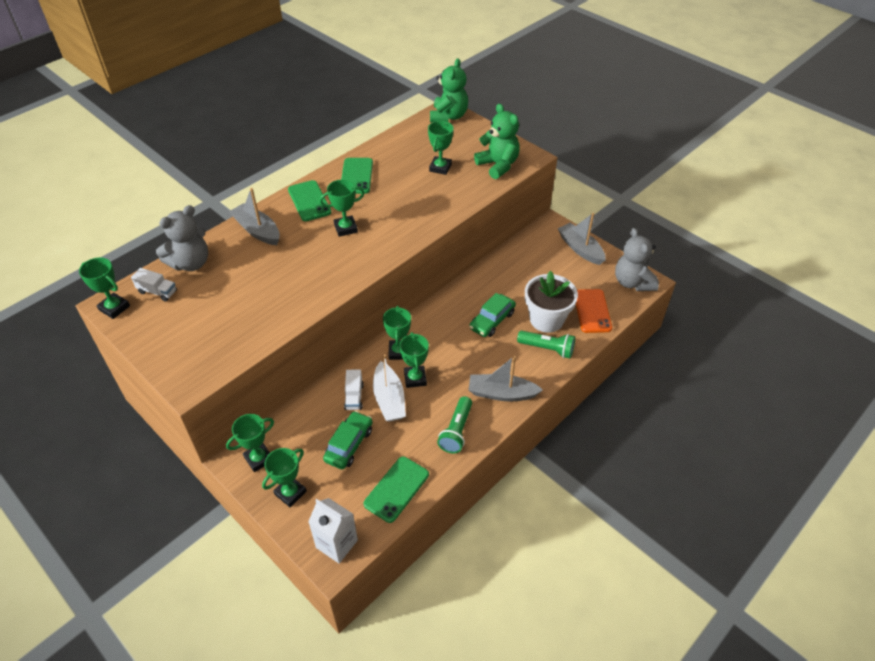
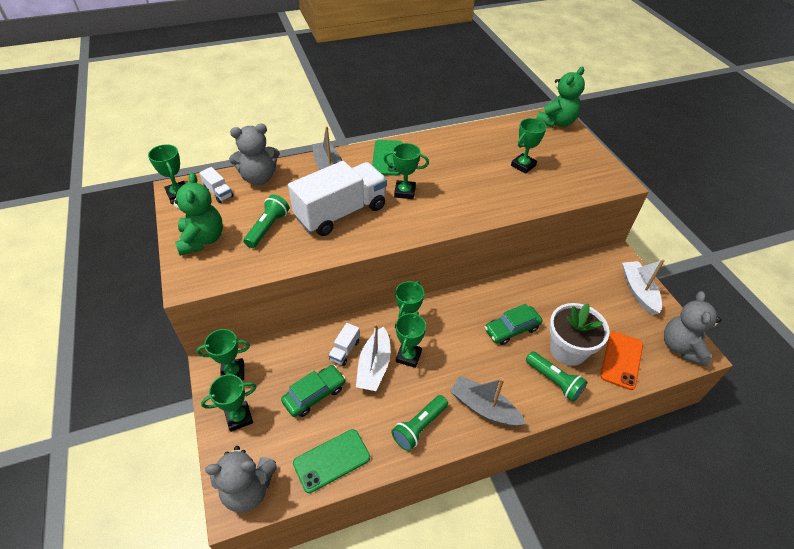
camera: 25 degrees right, 0 degrees up
white carton [308,498,358,563] -> grey teddy bear [205,446,277,513]
green phone [341,158,373,194] -> none
green teddy bear [474,104,520,179] -> green teddy bear moved to [170,172,223,256]
grey boat [558,213,606,265] -> white boat [622,259,665,315]
none -> green flashlight [243,194,289,248]
none -> white truck [288,161,387,236]

